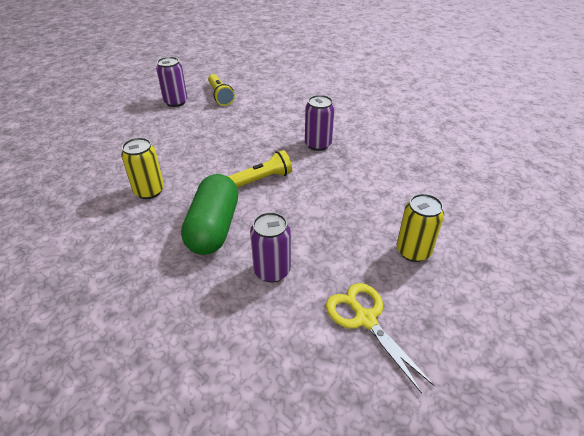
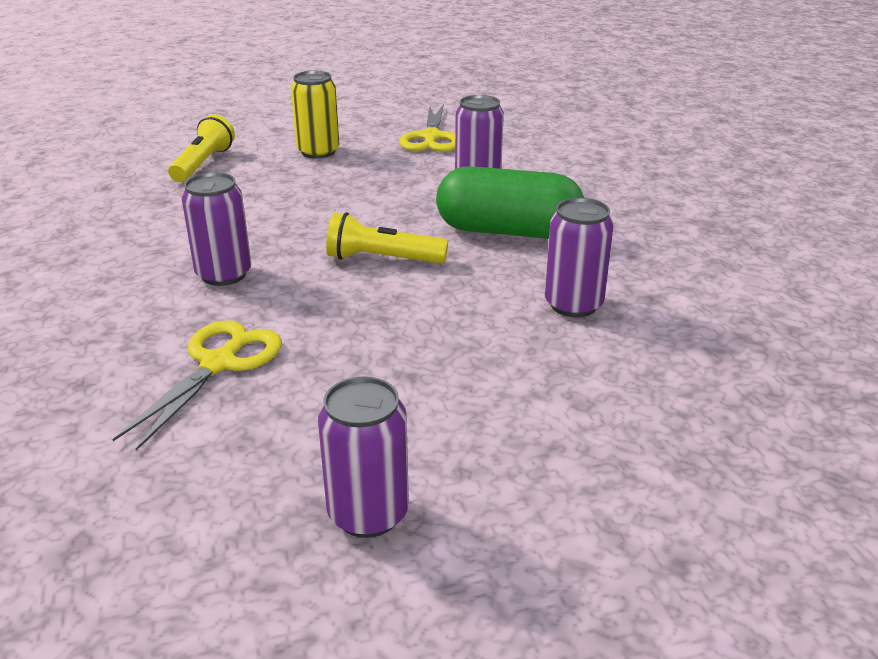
camera: 145 degrees left, 10 degrees down
yellow can [121,137,164,199] -> purple can [545,198,614,317]
green capsule [181,174,238,255] -> green capsule turned 60 degrees clockwise [436,166,584,239]
yellow flashlight [208,74,235,106] -> yellow flashlight moved to [168,114,235,182]
none -> yellow scissors [112,321,282,451]

